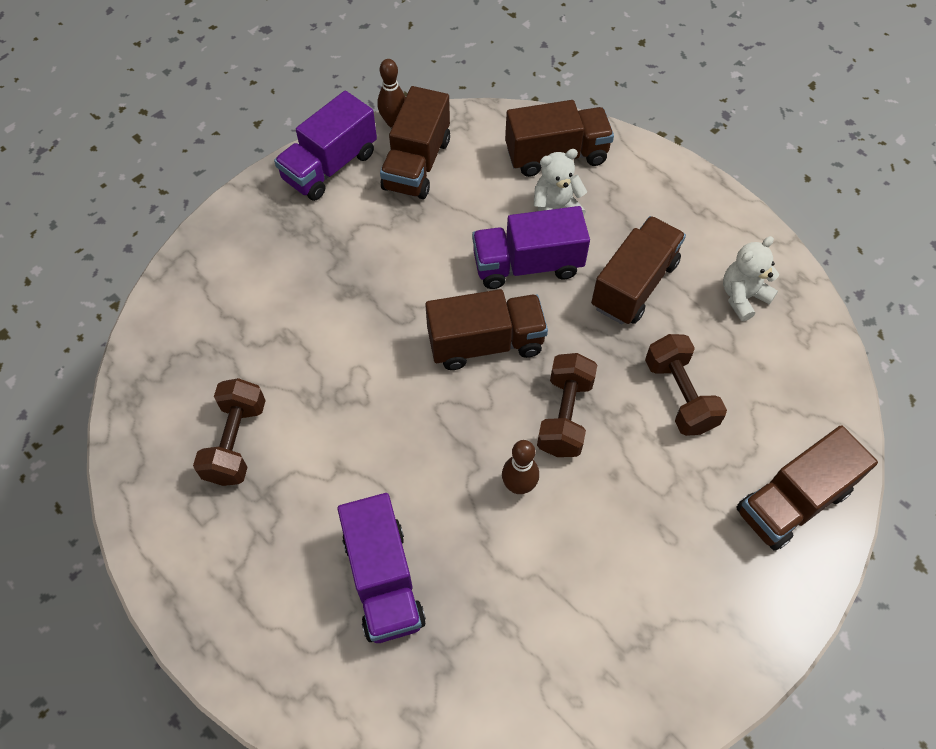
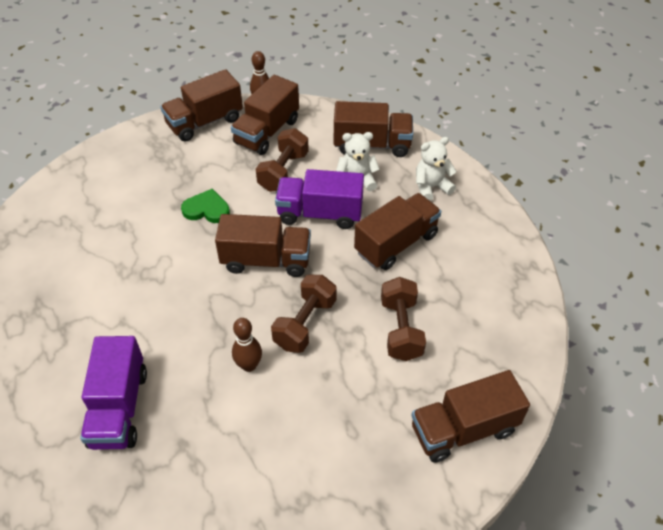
camera: 15 degrees right, 10 degrees down
brown dumbbell [193,378,266,486] -> brown dumbbell moved to [256,128,309,192]
purple truck [274,91,377,201] -> brown truck [160,69,243,142]
white teddy bear [723,236,779,321] -> white teddy bear moved to [416,137,457,201]
none -> green heart [181,189,230,223]

